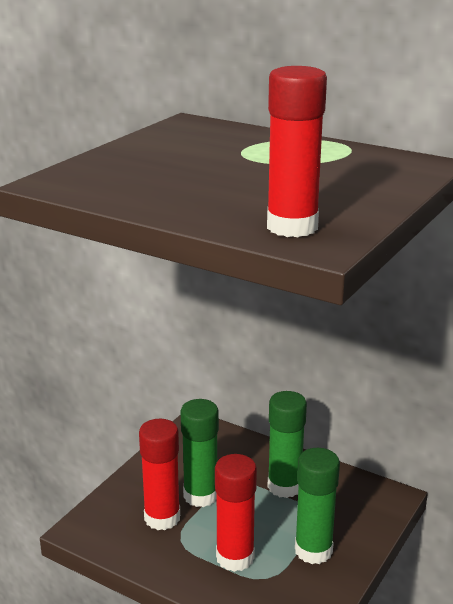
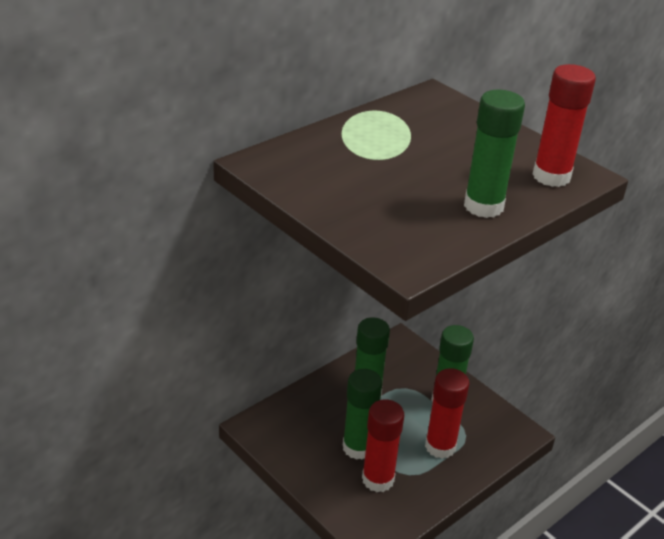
camera: 75 degrees left, 10 degrees up
none -> green glue stick [464,90,525,218]

